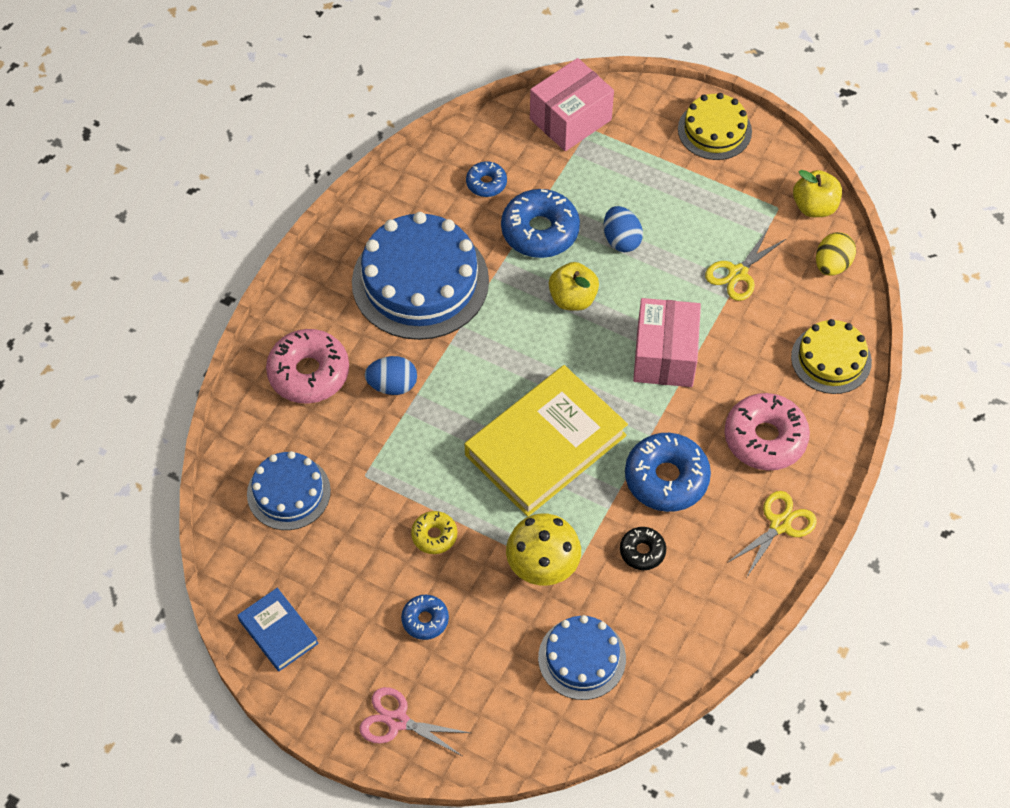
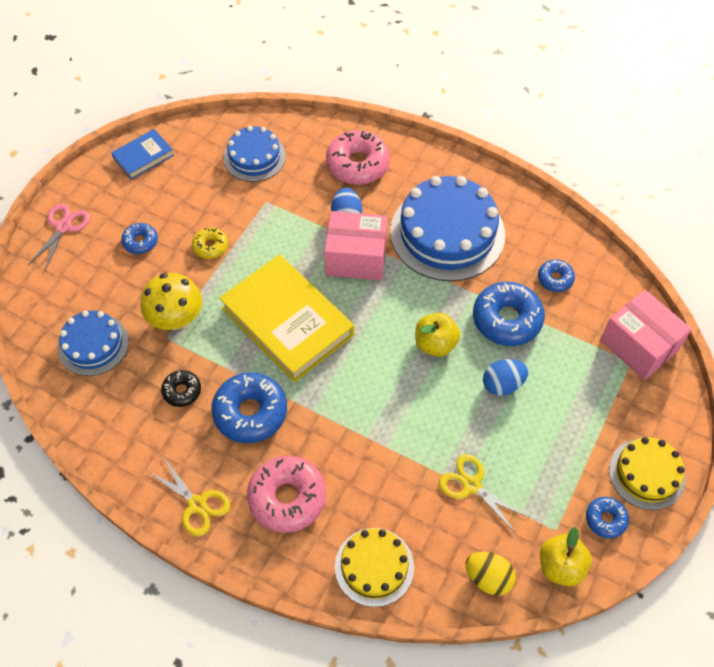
camera: 90 degrees right, 0 degrees up
pink box [633,298,701,387] -> pink box moved to [324,211,387,280]
none -> blue donut [586,497,629,538]

